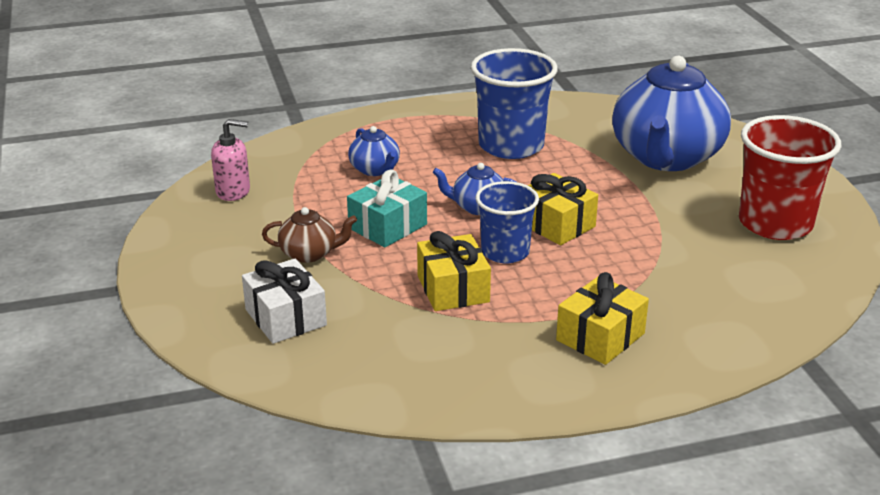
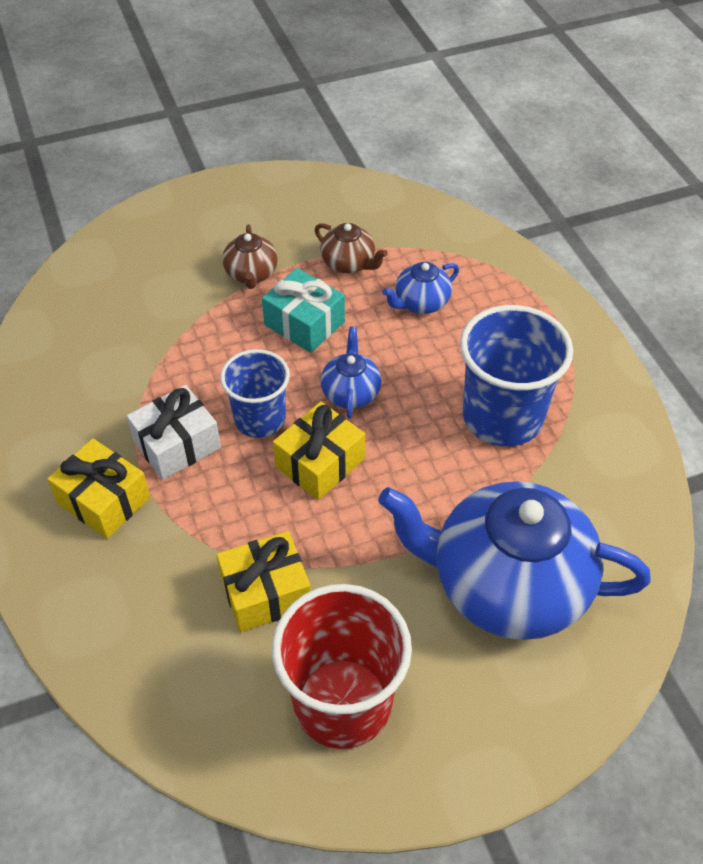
camera: 85 degrees right, 20 degrees up
pink soap dispenser [211,119,250,201] -> none
white gift [242,259,327,344] -> white gift moved to [126,385,221,480]
yellow gift [417,231,491,311] -> yellow gift moved to [216,531,311,632]
none -> brown teapot [315,223,388,273]

